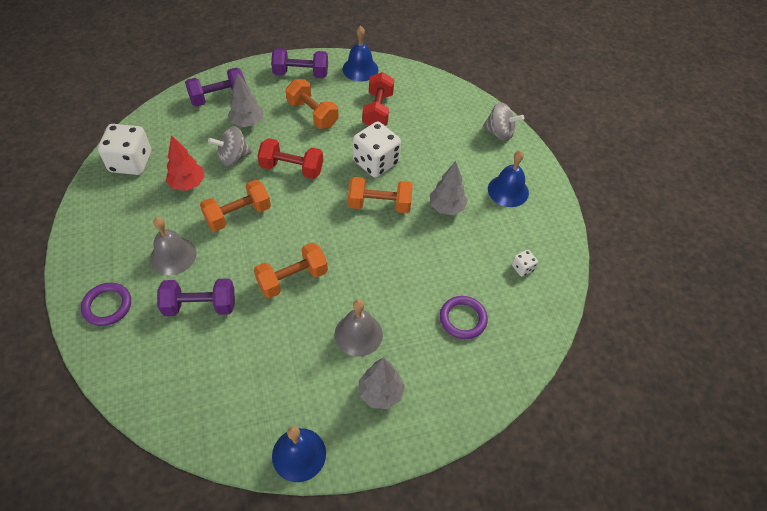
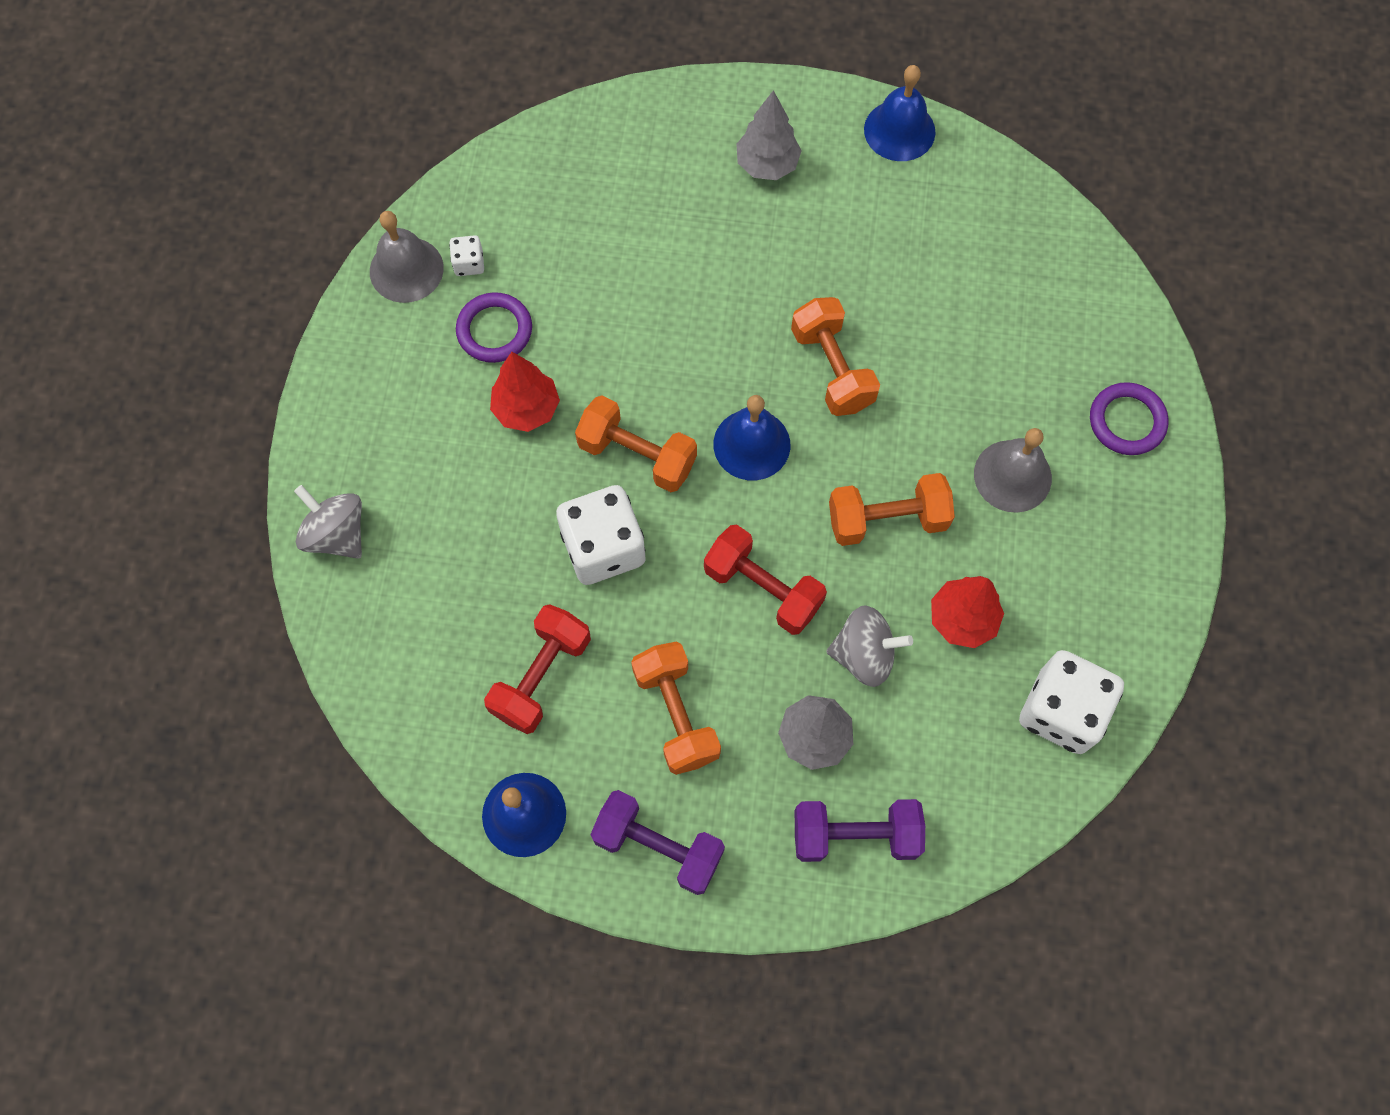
camera: 155 degrees left, 15 degrees up
purple dumbbell [157,278,235,316] -> none
orange dumbbell [254,242,328,299] -> orange dumbbell turned 75 degrees clockwise [791,297,880,416]
grey bell [335,299,383,357] -> grey bell moved to [370,211,444,303]
grey tree [430,161,468,215] -> red tree [490,352,560,432]
purple ring [440,296,488,339] -> purple ring moved to [456,292,532,363]
blue bell [488,150,529,207] -> blue bell moved to [713,395,790,480]

